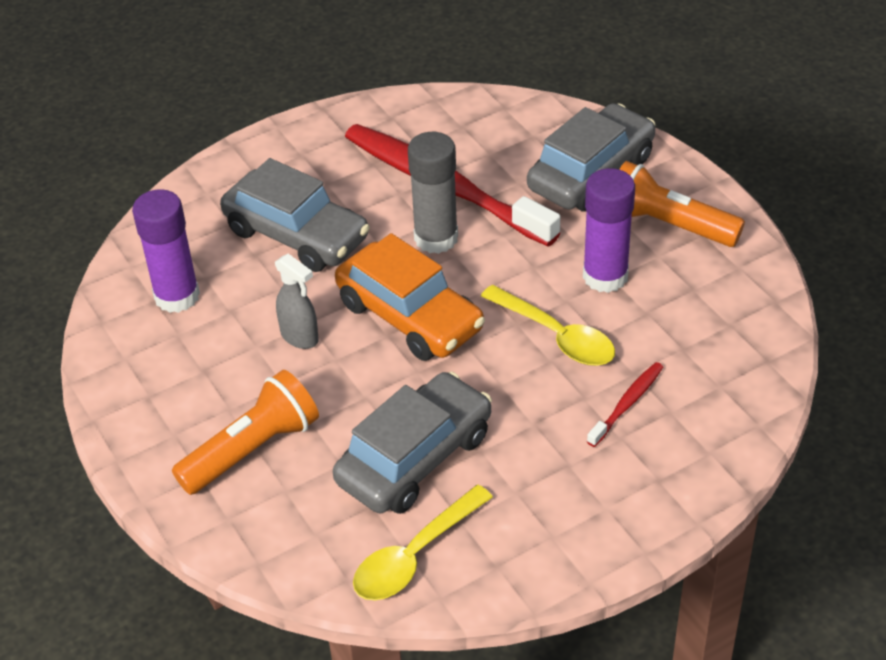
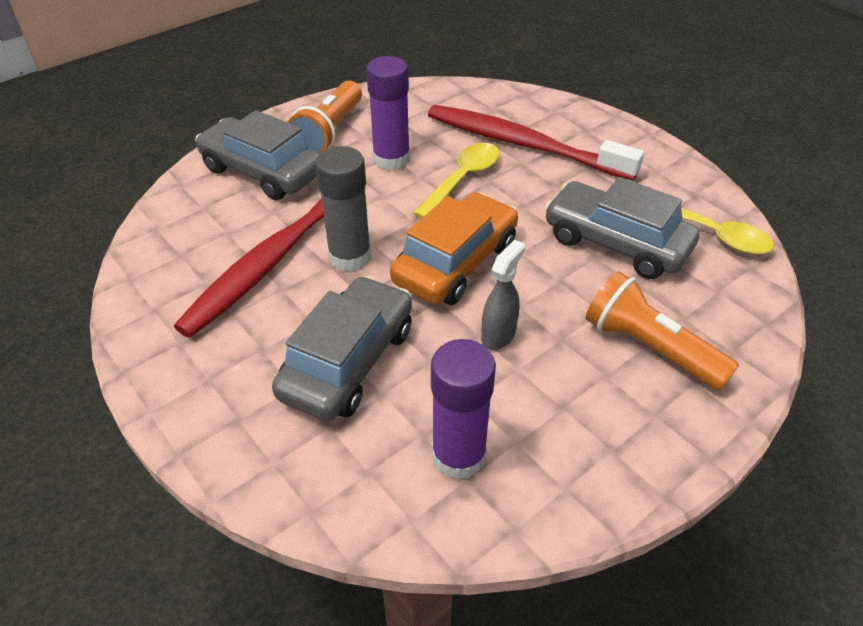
camera: 100 degrees left, 0 degrees up
red toothbrush [587,362,663,447] -> red toothbrush [428,105,644,180], size x2.38

